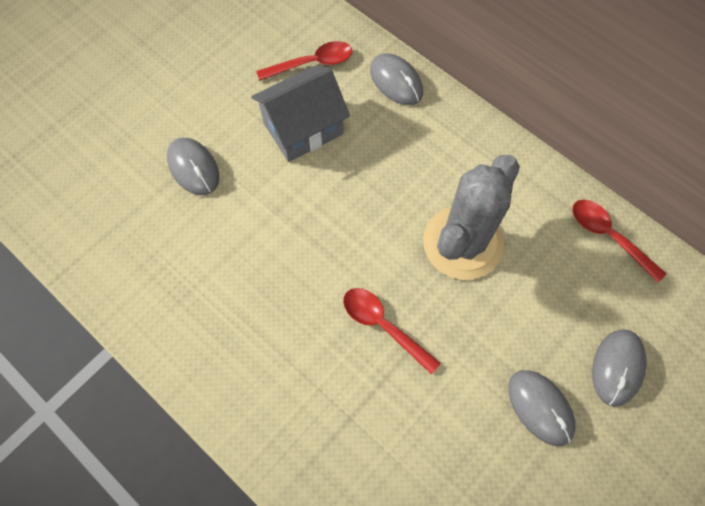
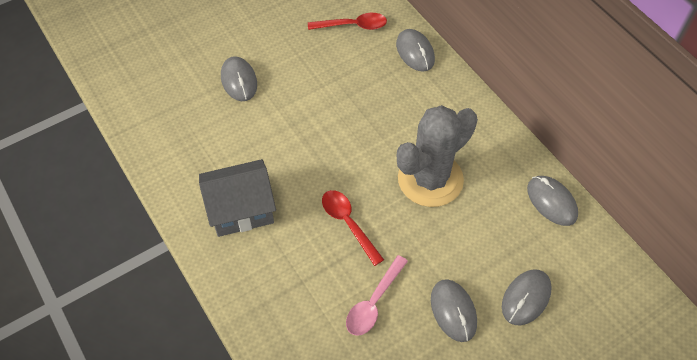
camera: 15 degrees right, 10 degrees down
grey house [251,66,350,162] -> grey house moved to [199,159,276,237]
red spoon [572,200,666,283] -> grey mouse [527,176,578,226]
none -> pink spoon [346,255,408,336]

